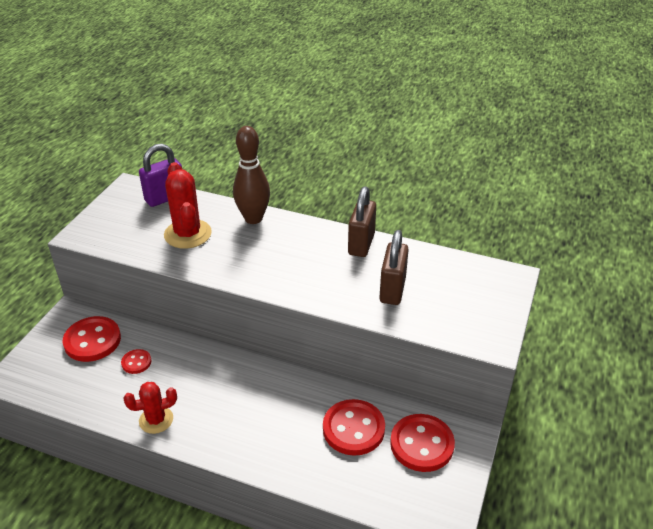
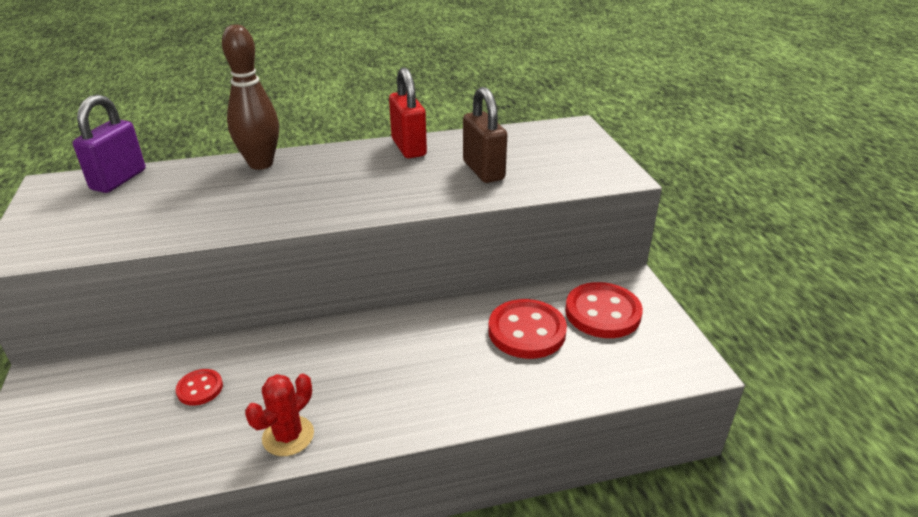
camera: 35 degrees left, 5 degrees down
red button [63,316,121,362] -> none
red cactus [164,162,212,249] -> none
brown padlock [348,187,376,257] -> red padlock [389,68,427,158]

